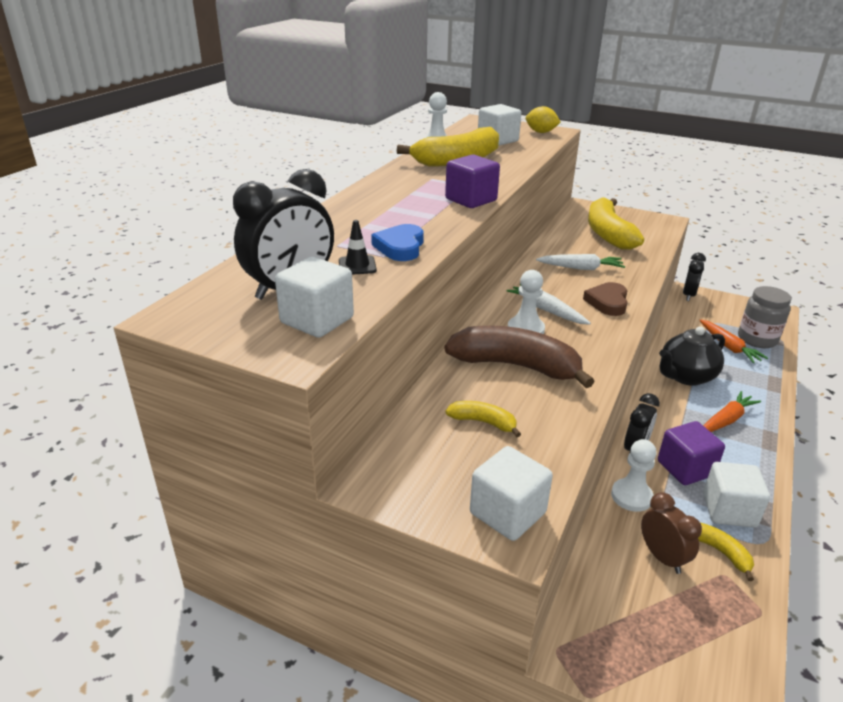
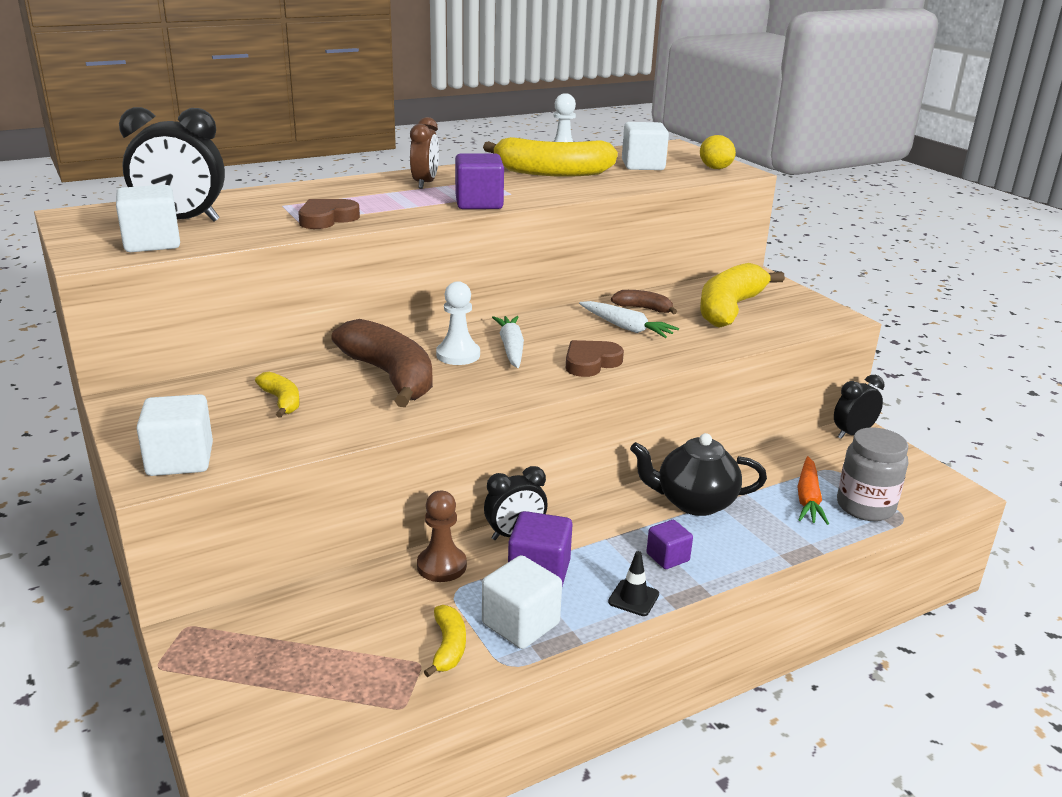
camera: 35 degrees right, 5 degrees down
black traffic cone [339,220,377,275] -> black traffic cone moved to [608,551,659,616]
blue heart [371,224,424,261] -> brown heart [298,199,360,229]
white pawn [611,439,657,512] -> brown pawn [417,491,467,582]
brown clock [641,492,702,574] -> brown clock moved to [410,117,439,189]
orange carrot [703,391,761,432] -> purple cube [646,520,693,569]
none -> brown banana [611,290,677,314]

